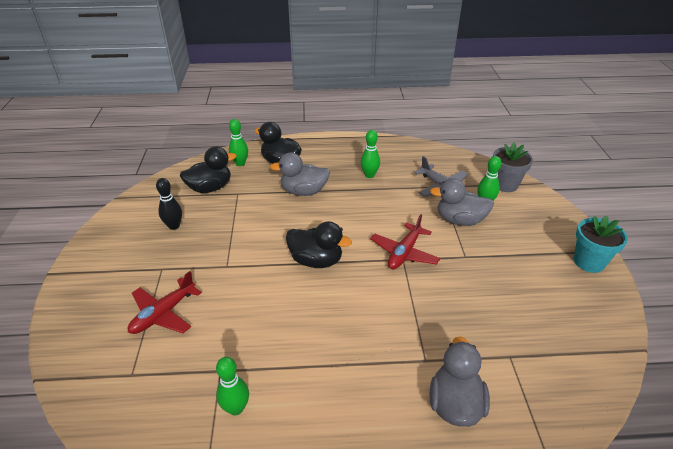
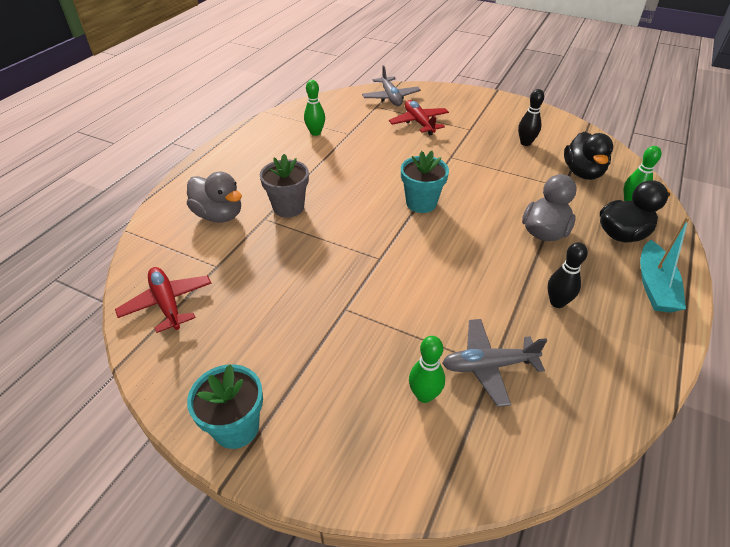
camera: 120 degrees right, 5 degrees up
black duck [286,221,352,268] -> turquoise flower pot [401,151,449,213]
green bowling pin [361,130,380,178] -> black bowling pin [548,242,588,308]
red plane [370,214,440,269] -> red plane moved to [115,267,212,333]
grey duck [430,178,494,226] -> none
grey flower pot [493,142,533,192] -> grey flower pot moved to [260,154,309,218]
none -> grey plane [362,65,421,106]
none -> turquoise boat [640,217,689,313]

